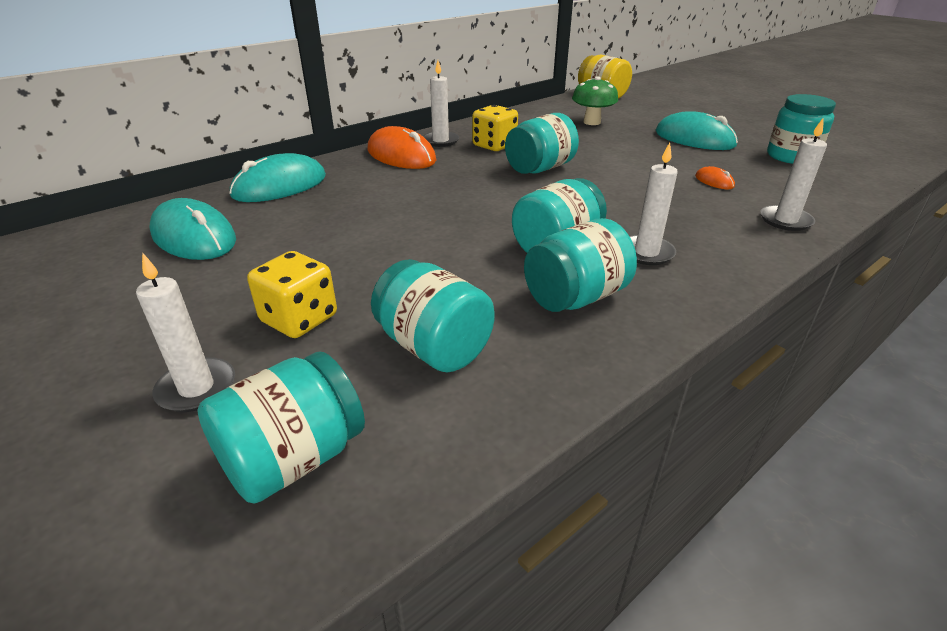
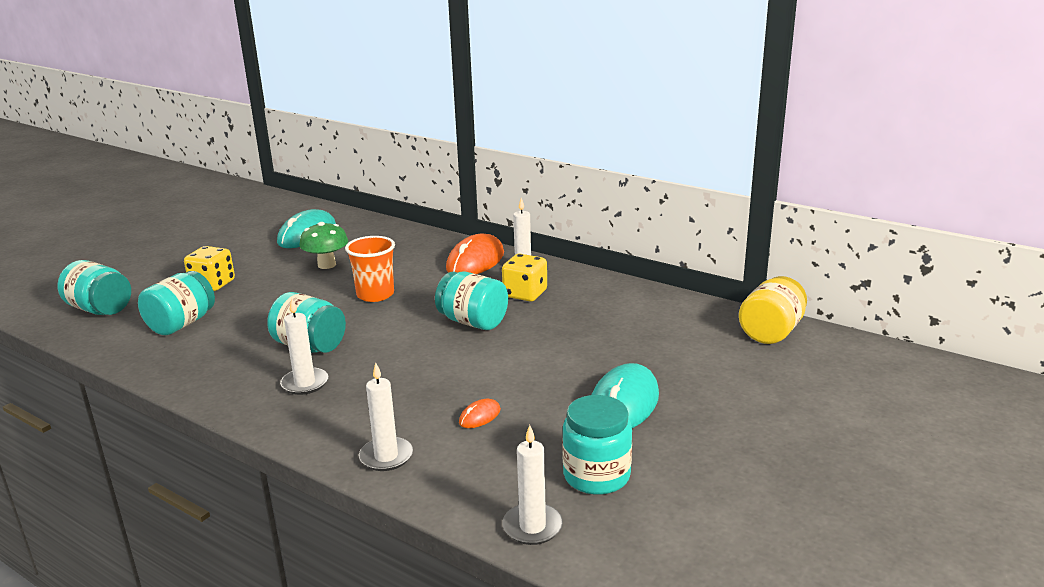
camera: 75 degrees right, 10 degrees down
white candle [136,252,235,412] -> white candle moved to [502,425,563,545]
turquoise mouse [229,153,326,202] -> none
turquoise jar [524,218,637,312] -> none
green mushroom [572,76,618,125] -> green mushroom moved to [300,222,348,269]
none -> orange cup [345,236,395,302]

